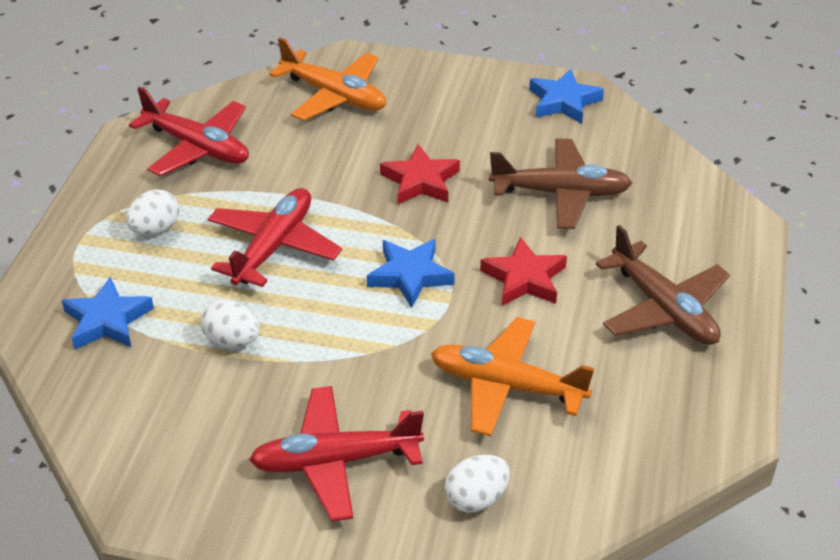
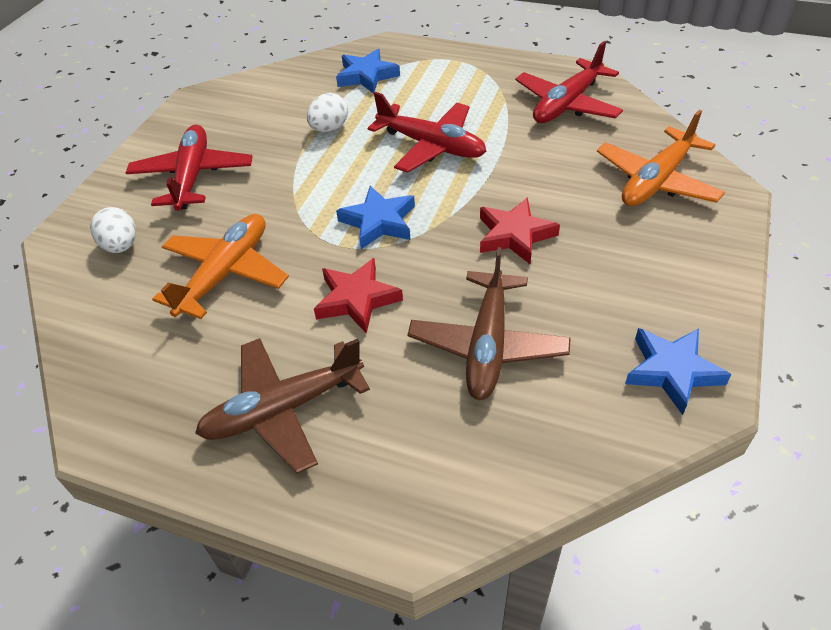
camera: 100 degrees right, 5 degrees up
white egg [126,189,179,235] -> none

